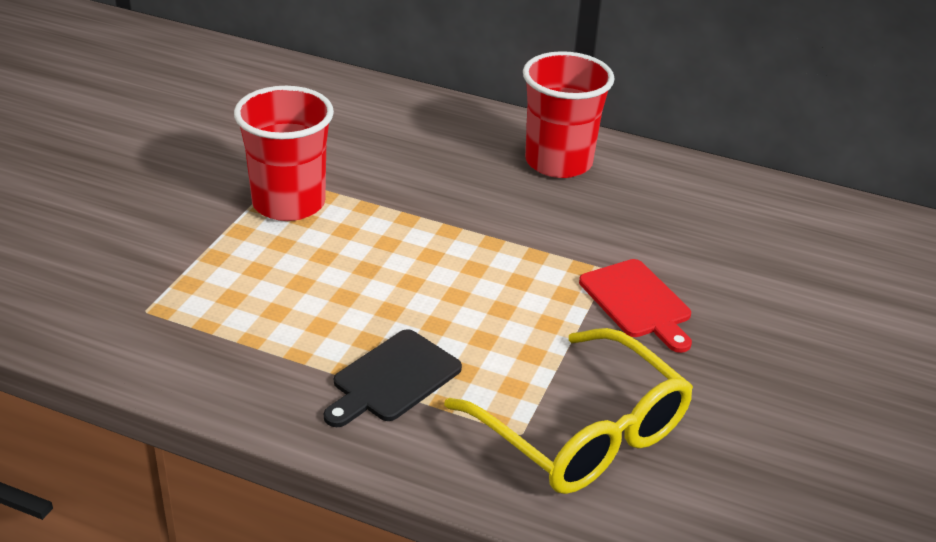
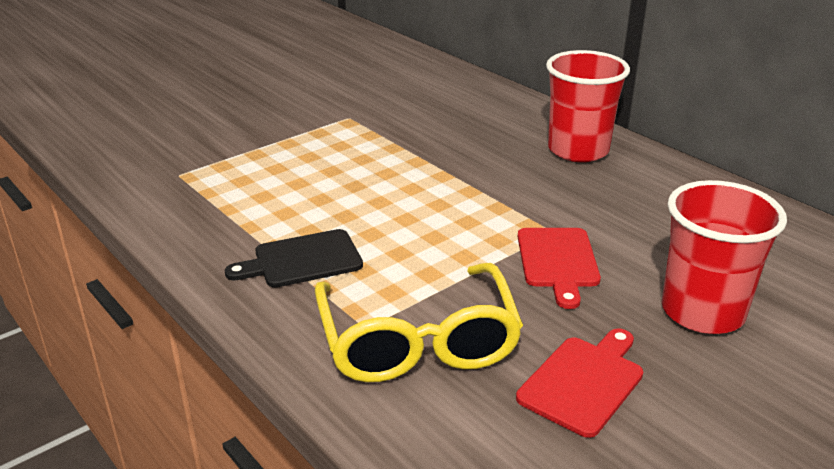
camera: 30 degrees right, 5 degrees down
red cup [234,86,334,221] -> red cup moved to [661,180,787,334]
none -> red cutting board [516,329,643,438]

